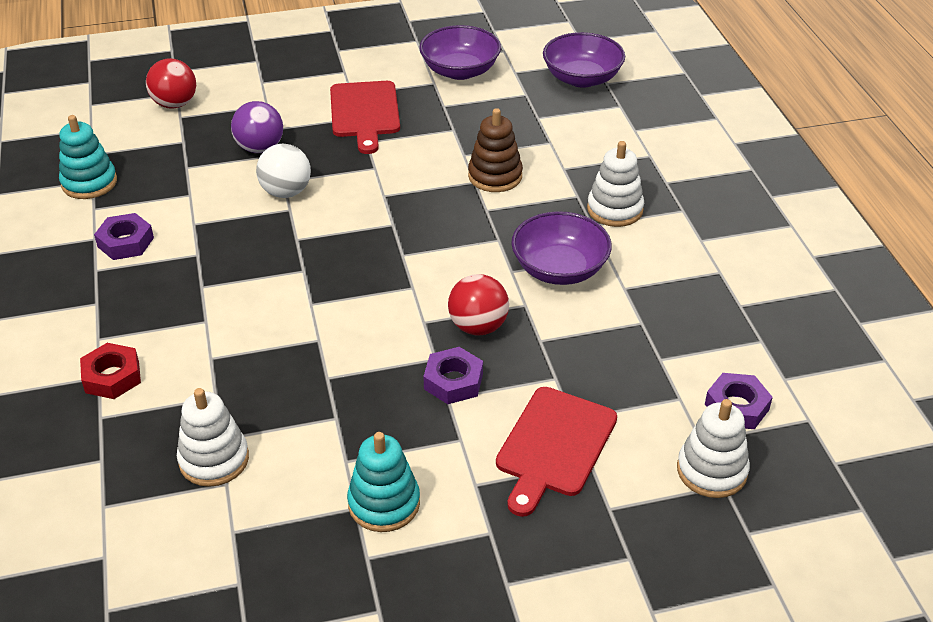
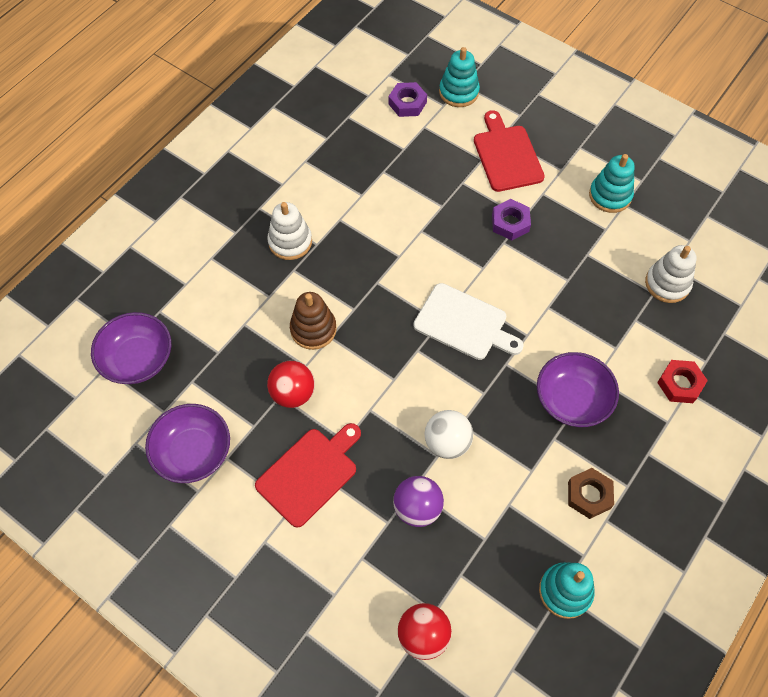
camera: 130 degrees left, 20 degrees up
purple nut [94,213,154,260] -> brown nut [568,468,614,519]
red ball [448,274,509,335] -> red ball moved to [267,361,315,408]
red cutting board [496,387,617,517] -> red cutting board turned 90 degrees counterclockwise [474,110,545,192]
purple bowl [511,211,612,285] -> purple bowl moved to [537,352,619,427]
white stacking toy [677,399,750,498] -> turquoise stacking toy [439,47,480,107]
none -> white cutting board [413,283,524,360]

